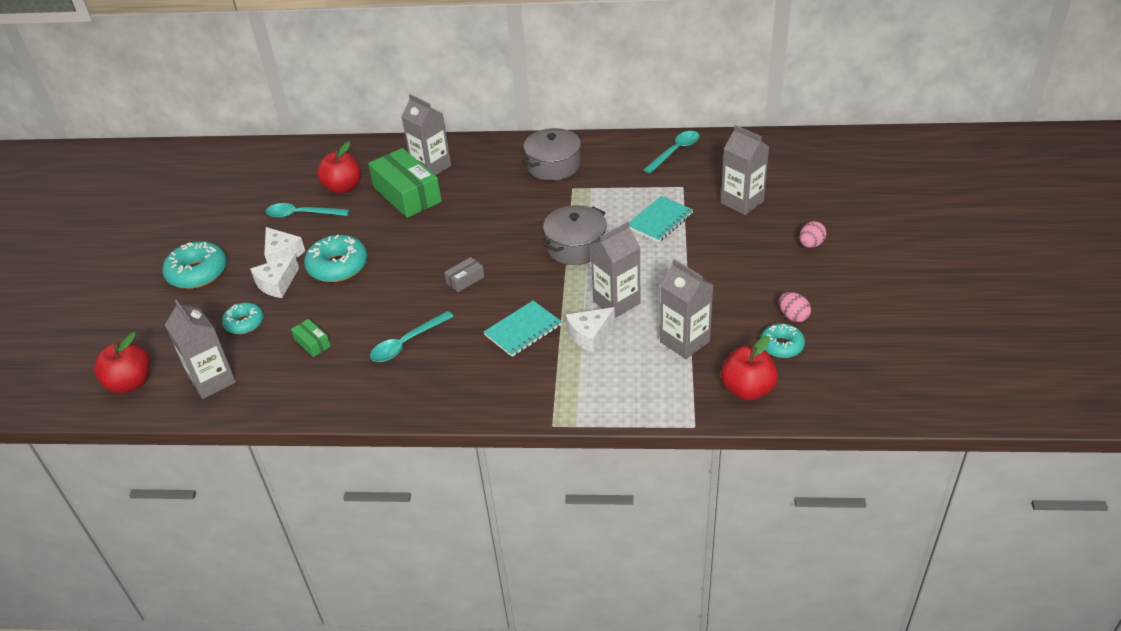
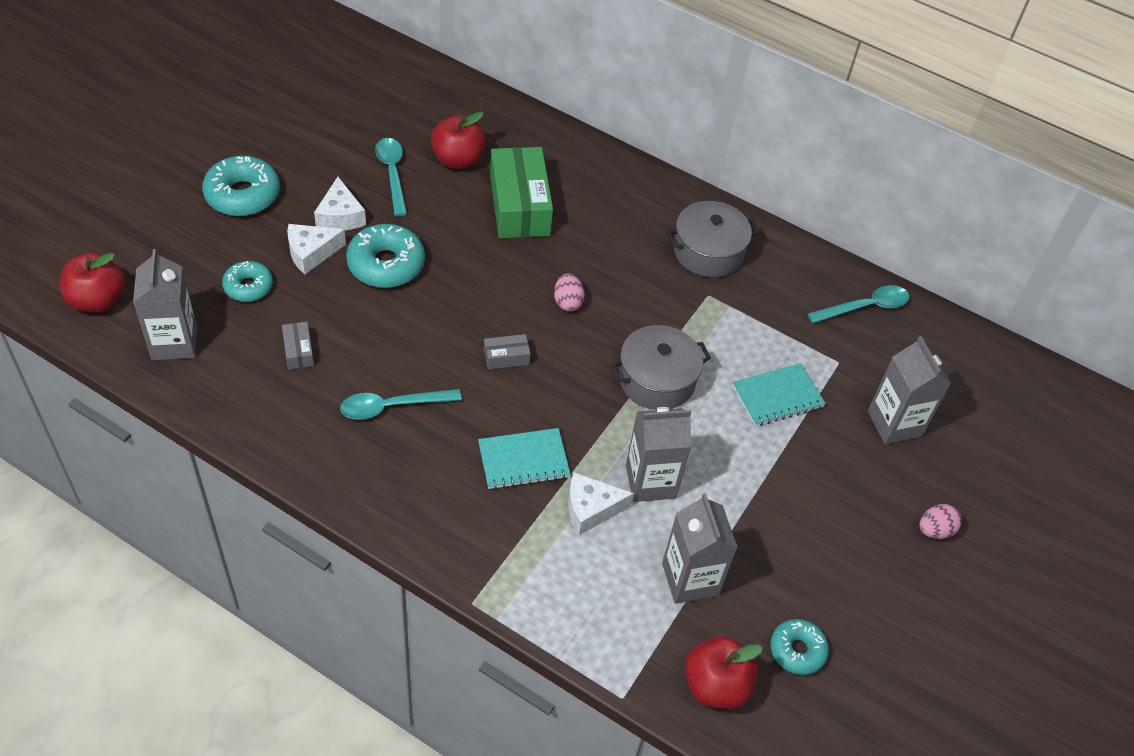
camera: 20 degrees right, 10 degrees up
turquoise spoon [266,203,349,218] -> turquoise spoon turned 45 degrees clockwise [375,138,407,216]
green box [291,319,331,357] -> grey box [282,322,314,370]
grey carton [401,94,451,176] -> none
pink egg [779,292,811,322] -> pink egg moved to [554,274,585,311]

